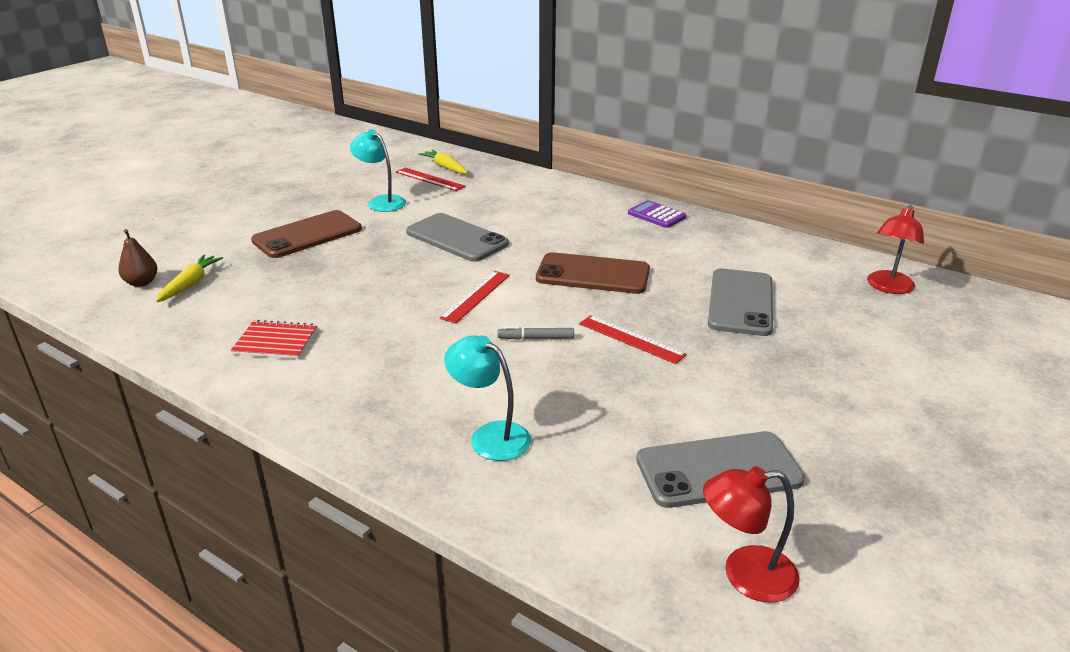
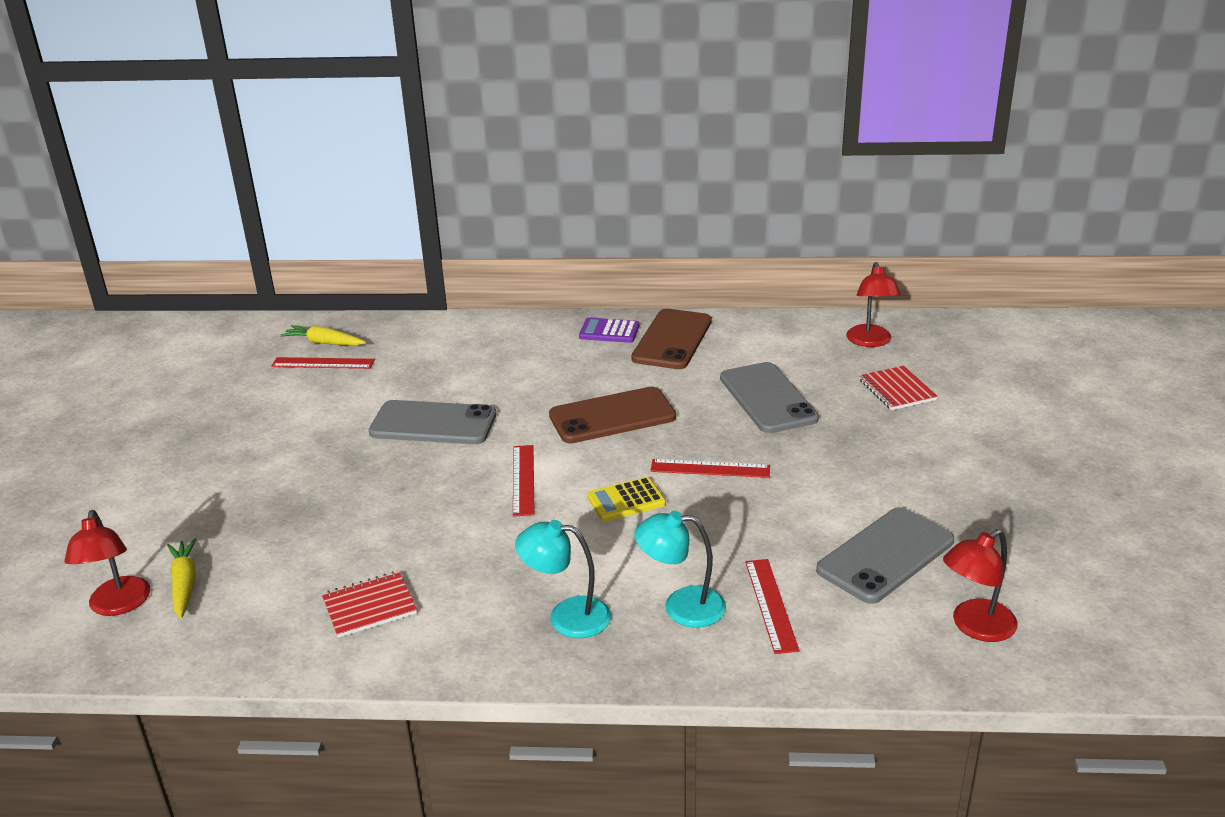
camera: 30 degrees left, 0 degrees up
brown pear [118,229,158,287] -> red lamp [64,510,150,616]
brown phone [251,210,362,258] -> brown phone moved to [631,309,712,369]
turquoise lamp [350,129,406,212] -> turquoise lamp moved to [515,520,611,638]
grey marker [497,326,574,340] -> yellow calculator [587,477,666,522]
none -> red ruler [745,559,800,654]
none -> red notebook [859,366,938,410]

